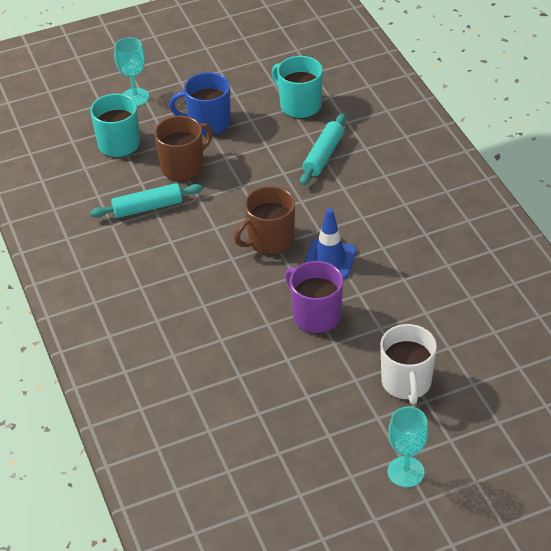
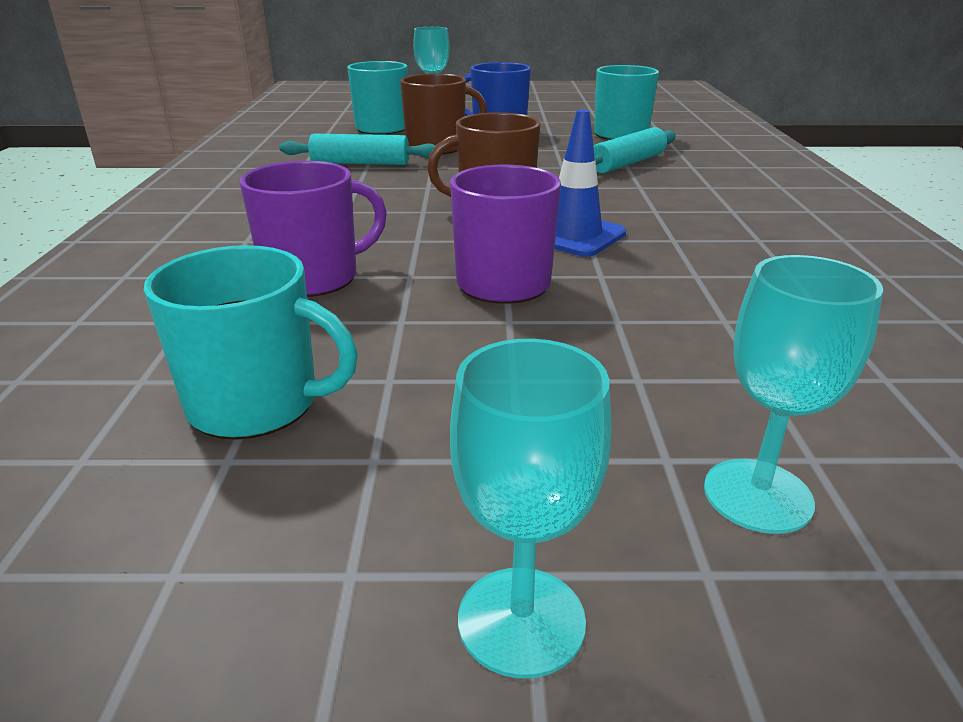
camera: 20 degrees right, 15 degrees down
white mug [380,324,437,404] -> none
none -> turquoise mug [144,245,358,440]
none -> purple mug [239,161,387,297]
none -> turquoise goblet [704,255,883,534]

